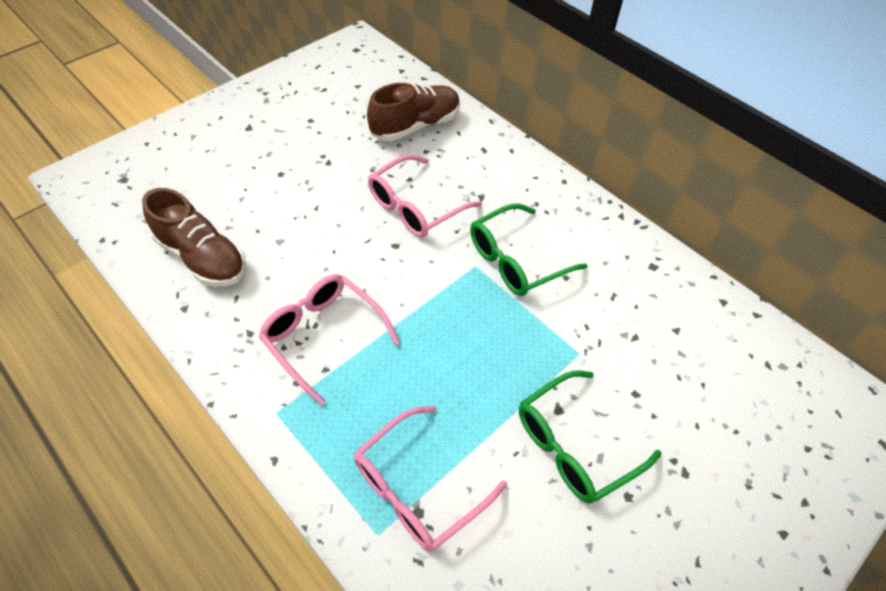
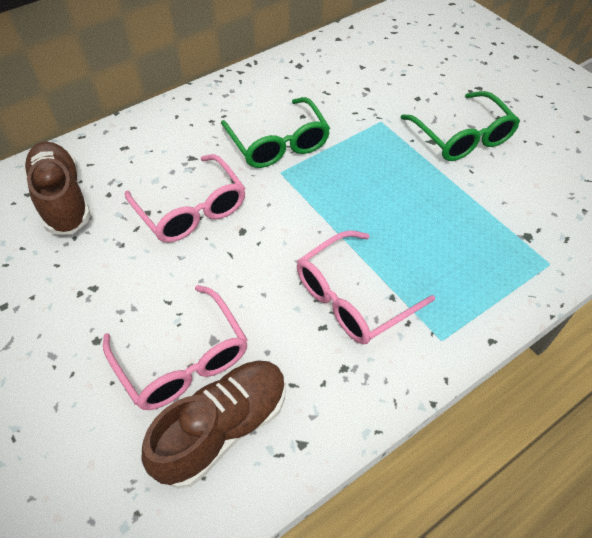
camera: 80 degrees left, 0 degrees up
pink glasses [354,405,507,552] -> pink glasses moved to [103,285,248,410]

